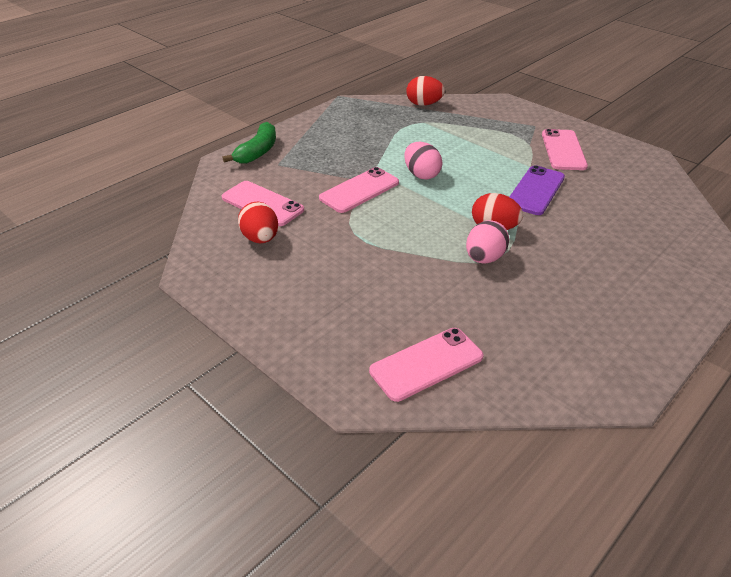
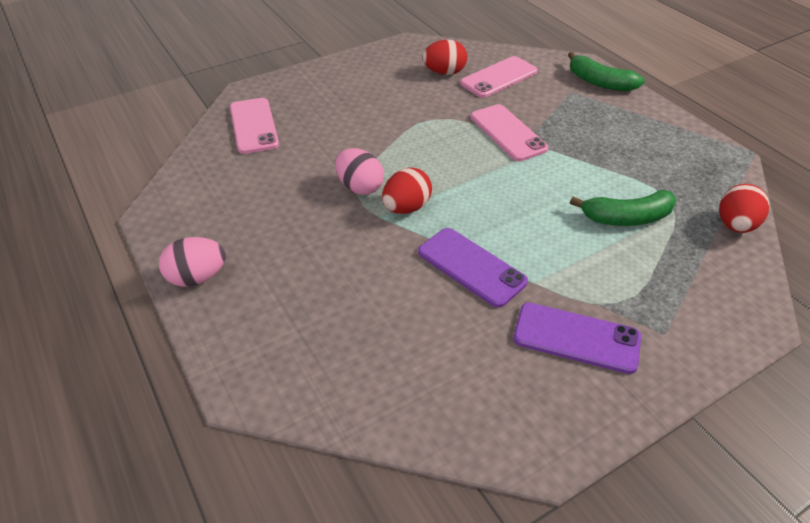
camera: 105 degrees right, 5 degrees up
pink egg [404,142,443,180] -> pink egg moved to [159,237,226,287]
pink phone [542,129,588,170] -> purple phone [513,302,641,374]
none -> green banana [570,190,677,226]

